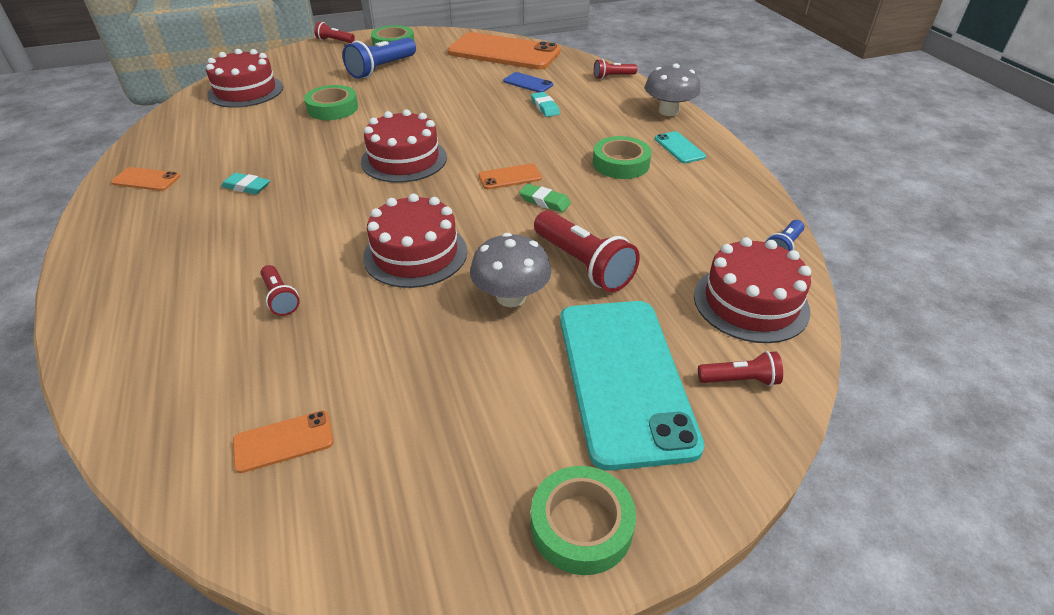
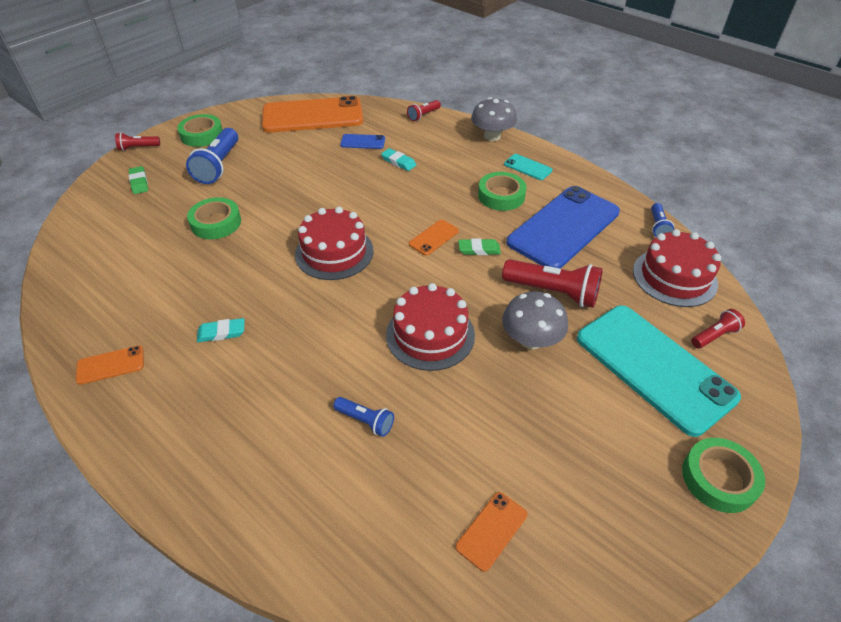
camera: 30 degrees left, 5 degrees up
red cake [206,49,283,108] -> none
red flashlight [260,265,300,316] -> blue flashlight [333,397,394,437]
none -> green eraser [129,166,148,194]
none -> blue phone [506,186,620,269]

